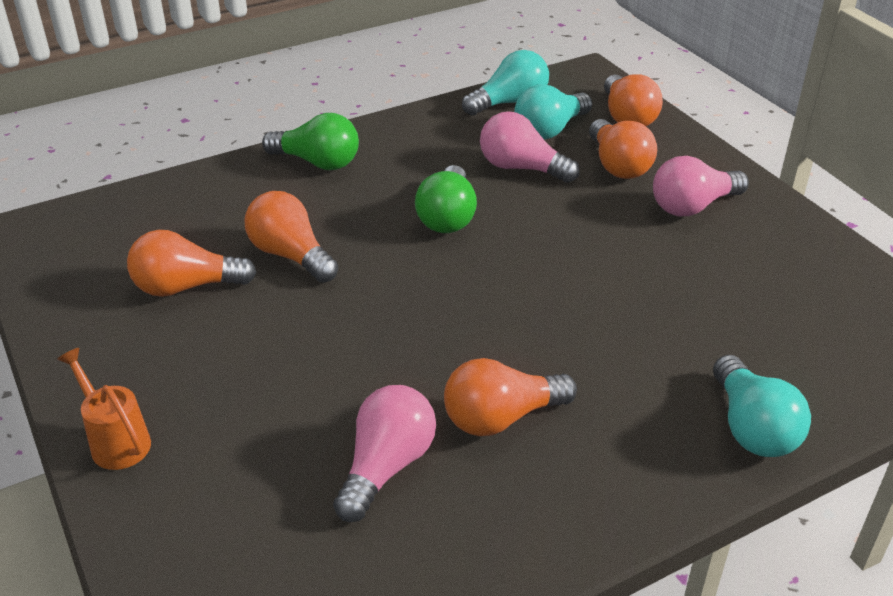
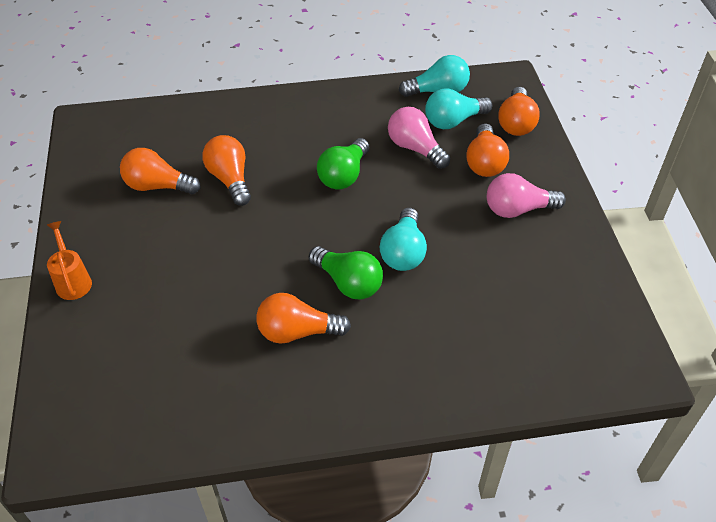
camera: 20 degrees right, 10 degrees up
green light bulb [262,113,359,170] -> green light bulb moved to [309,246,383,300]
pink light bulb [333,385,436,522] -> none
turquoise light bulb [713,355,811,457] -> turquoise light bulb moved to [380,208,427,271]

